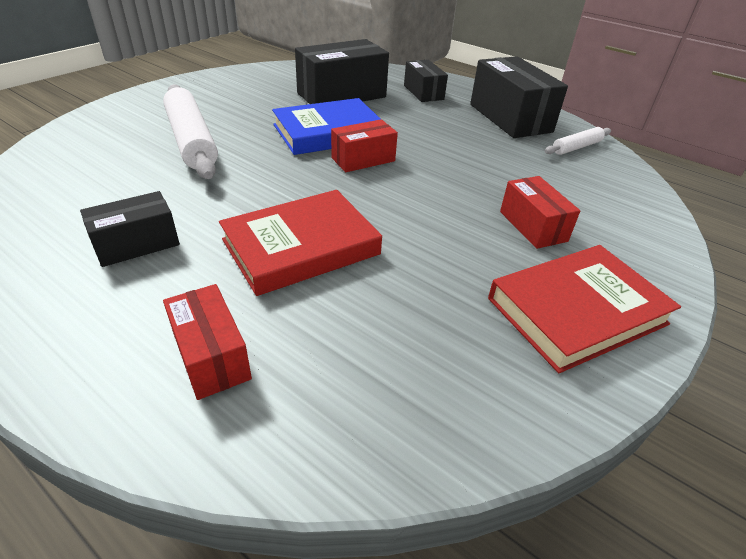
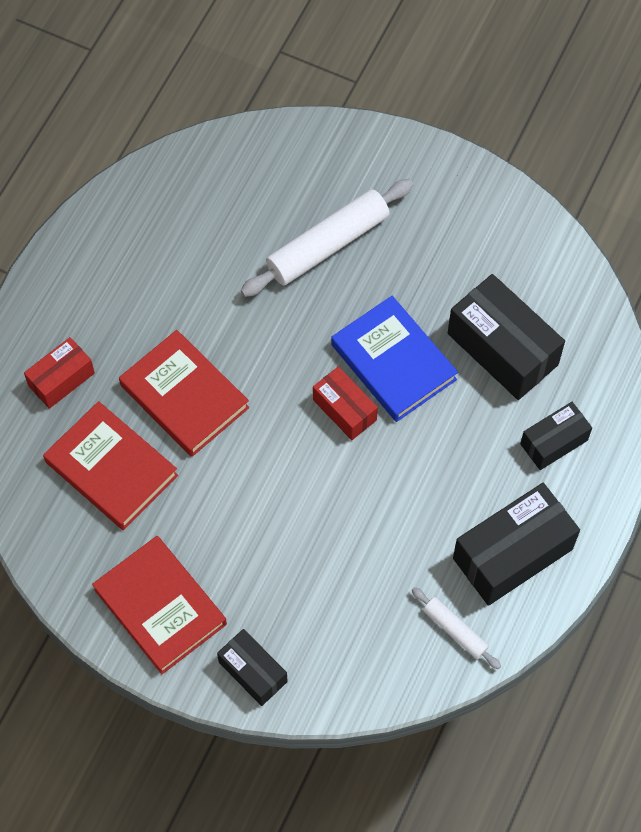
camera: 80 degrees right, 25 degrees up
black box [80,191,180,267] -> black box moved to [217,629,288,706]
red box [500,176,580,249] -> none
none -> red book [43,401,178,530]

